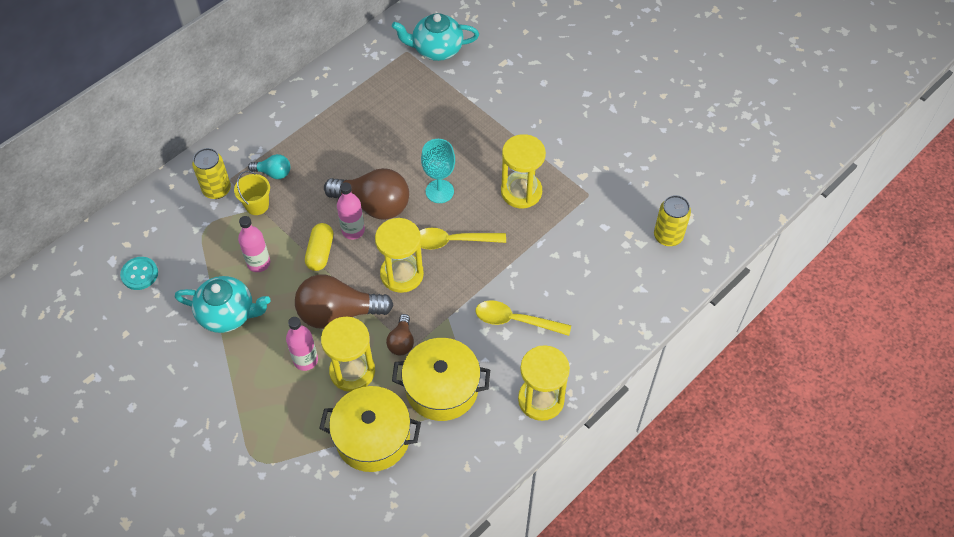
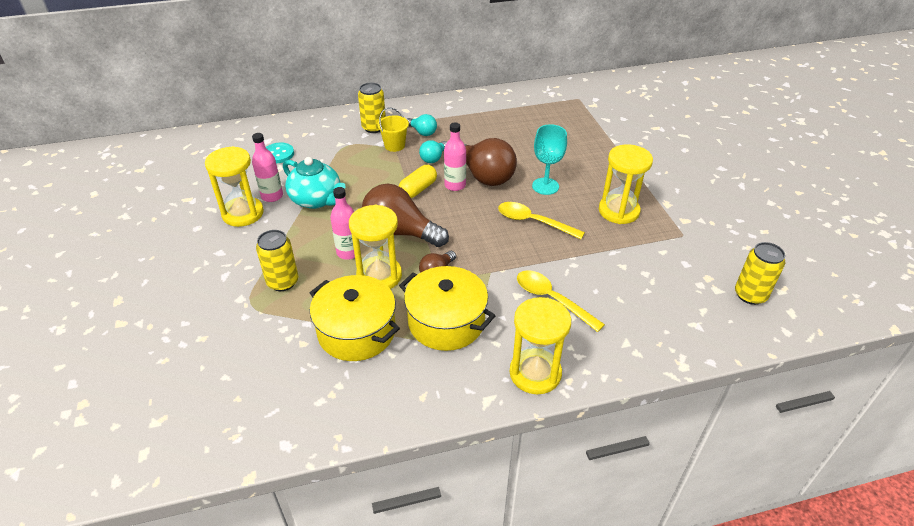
camera: 30 degrees right, 15 degrees down
pink bottle [238,216,270,272] -> pink bottle moved to [252,133,283,202]
yellow hourglass [375,218,424,293] -> yellow hourglass moved to [205,146,264,227]
turquoise teapot [392,13,479,61] -> none
none -> yellow can [256,230,298,291]
none -> turquoise light bulb [419,140,447,163]

